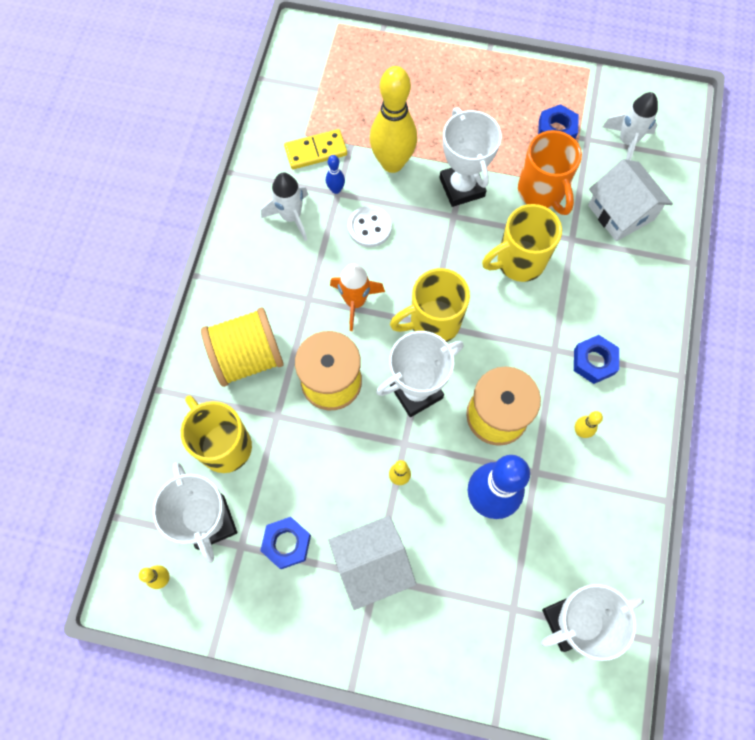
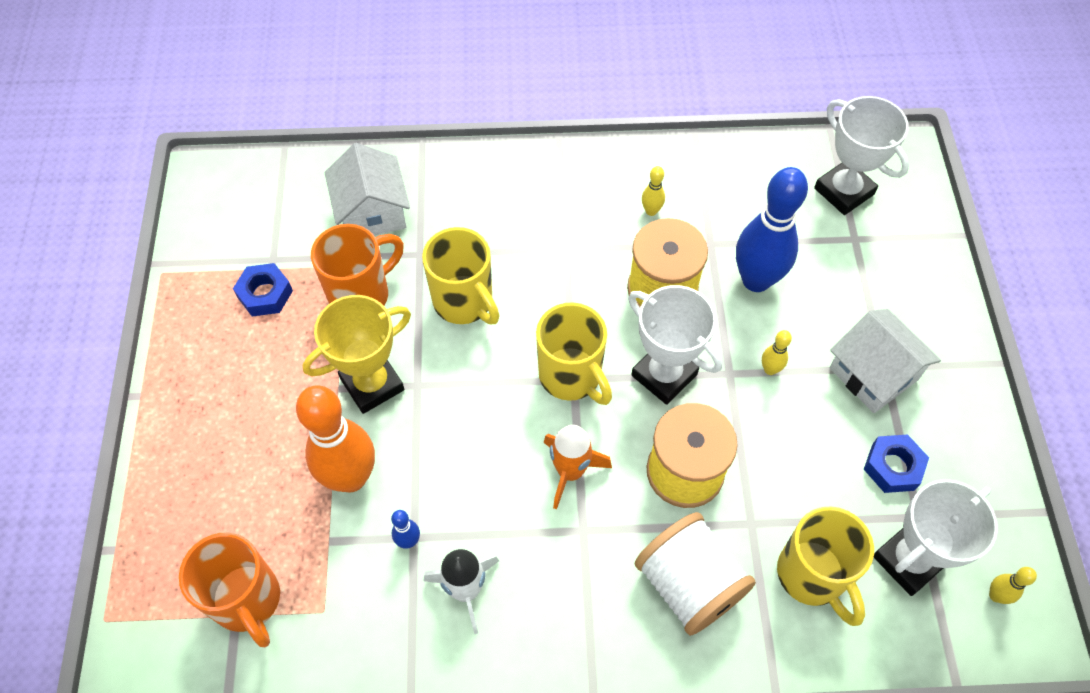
camera: 105 degrees left, 10 degrees down
yellow mug [181,396,252,473] -> yellow mug turned 60 degrees counterclockwise [777,506,874,626]
yellow spool [201,307,284,387] -> white spool [634,512,756,636]
yellow domino [284,129,347,169] -> none
white button [348,205,392,247] -> none
yellow bowling pin [370,66,417,173] -> orange bowling pin [296,385,375,492]
white trophy [439,108,502,207] -> yellow trophy [303,295,411,414]
blue nut [574,335,619,384] -> none
white house [588,159,673,241] -> white house turned 60 degrees counterclockwise [324,143,410,235]
white rocket [603,92,658,160] -> none
none -> orange mug [179,533,280,647]

